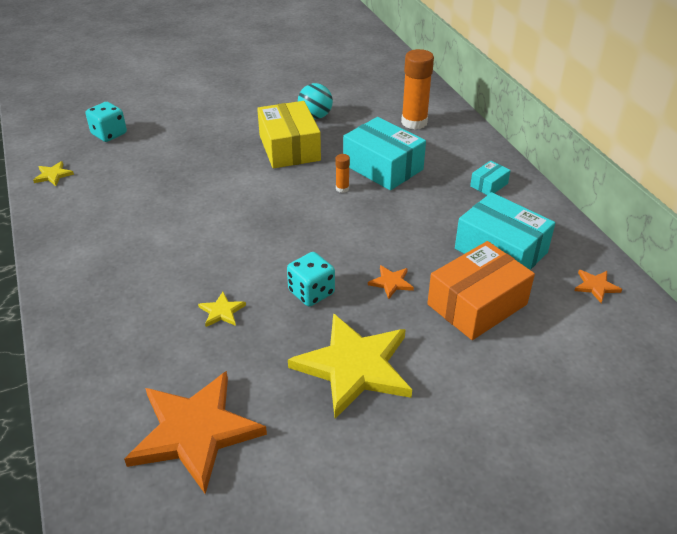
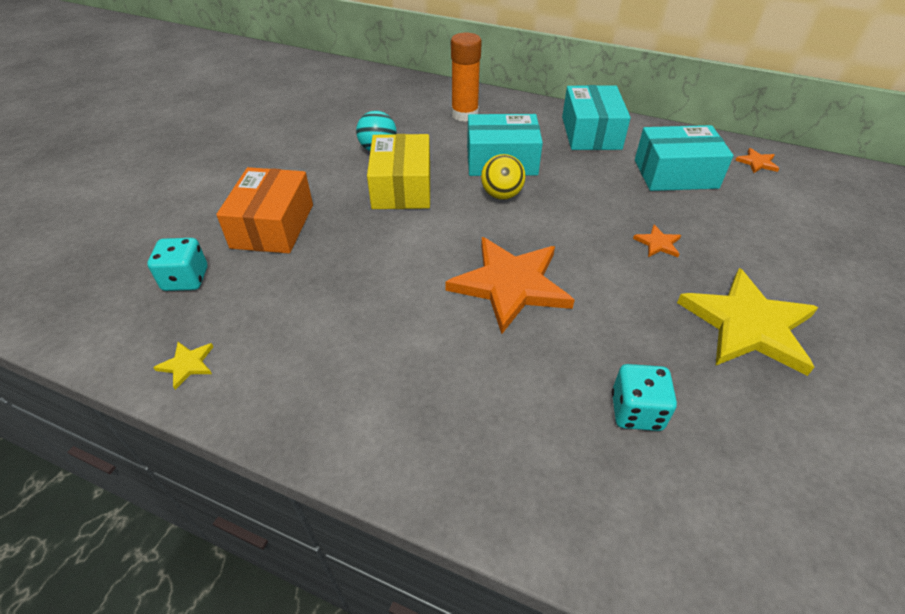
camera: 45 degrees left, 5 degrees up
orange star [124,371,267,494] -> orange star moved to [445,237,575,334]
yellow star [198,292,246,327] -> none
yellow box [257,101,321,168] -> yellow box turned 60 degrees clockwise [367,134,430,209]
turquoise dice [287,252,335,307] -> turquoise dice moved to [612,364,677,431]
orange glue stick [335,154,350,193] -> yellow ball [481,154,526,200]
orange box [427,241,535,340] -> orange box moved to [216,167,313,253]
turquoise box [470,161,511,195] -> turquoise box [562,85,631,150], size x2.13

